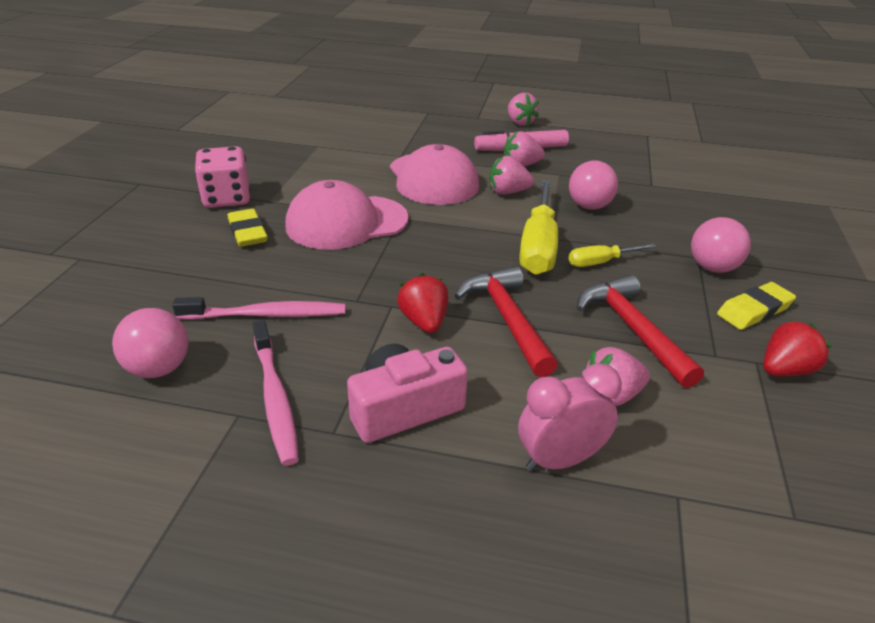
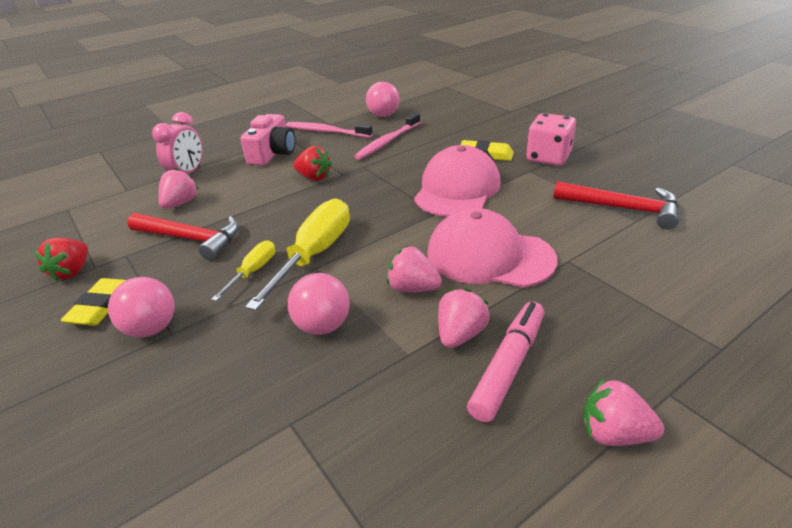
camera: 135 degrees right, 0 degrees up
red hammer [455,266,558,377] -> red hammer moved to [553,181,679,230]
pink strawberry [489,156,534,194] -> pink strawberry turned 105 degrees counterclockwise [387,246,442,292]
yellow screwdriver [519,180,558,275] -> yellow screwdriver turned 60 degrees clockwise [245,198,350,311]

